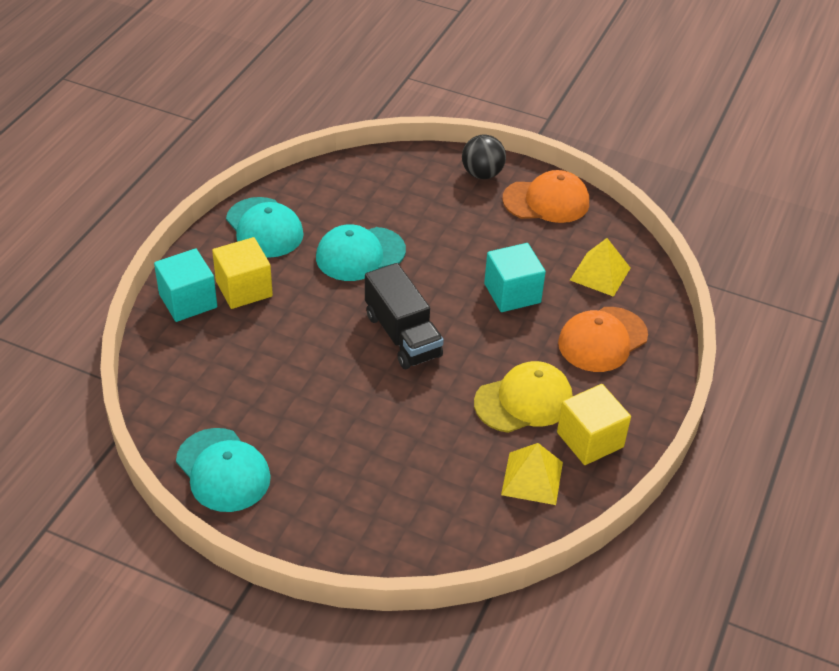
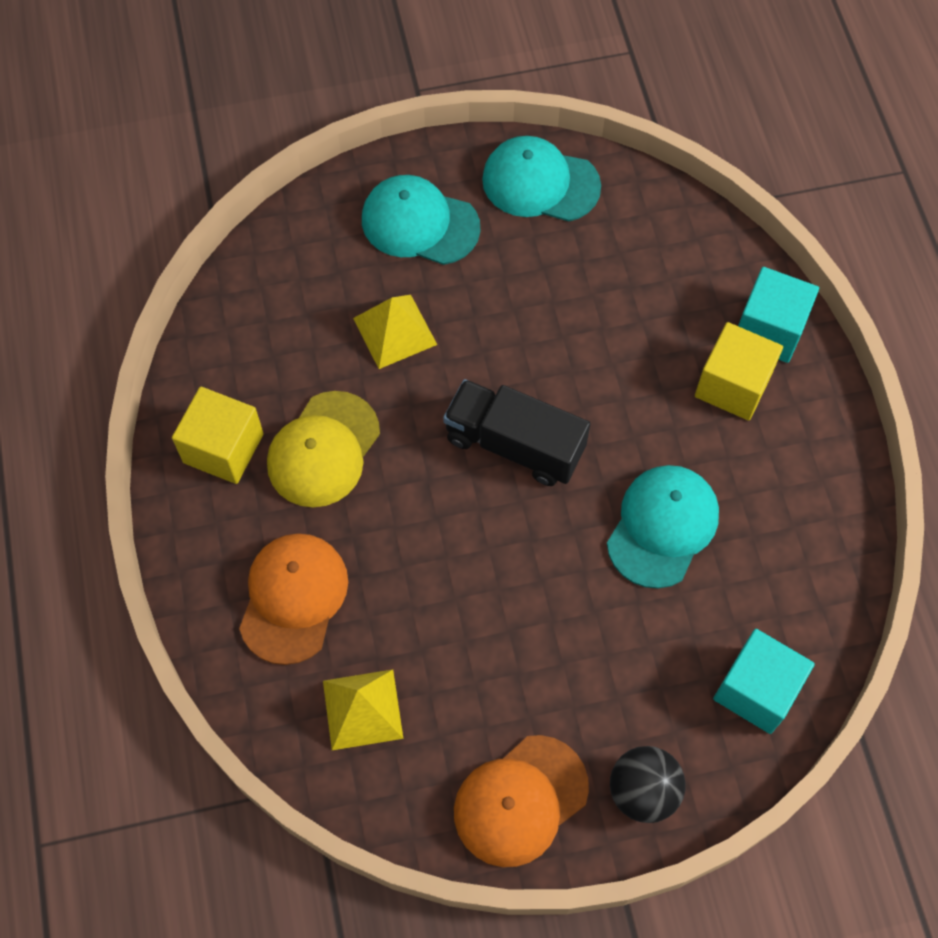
camera: 145 degrees right, 20 degrees up
turquoise cap [226,197,304,258] -> turquoise cap moved to [362,175,480,265]
turquoise cube [484,243,546,312] -> turquoise cube moved to [713,629,815,734]
yellow pyramid [501,443,563,505] -> yellow pyramid moved to [353,295,437,369]

